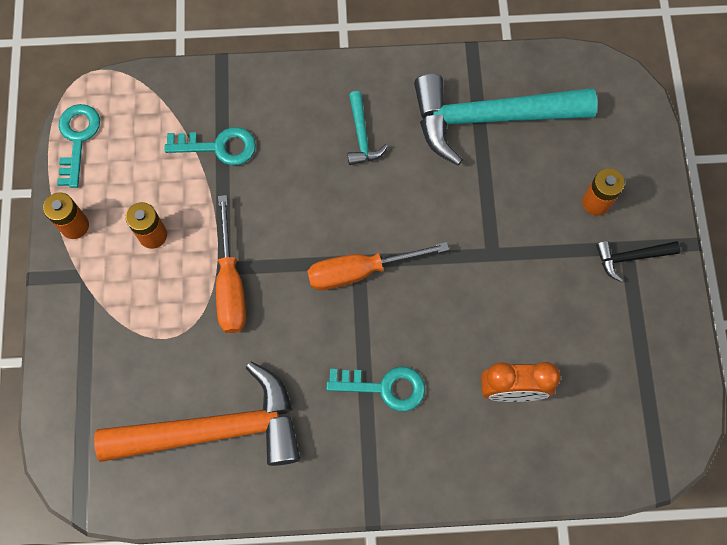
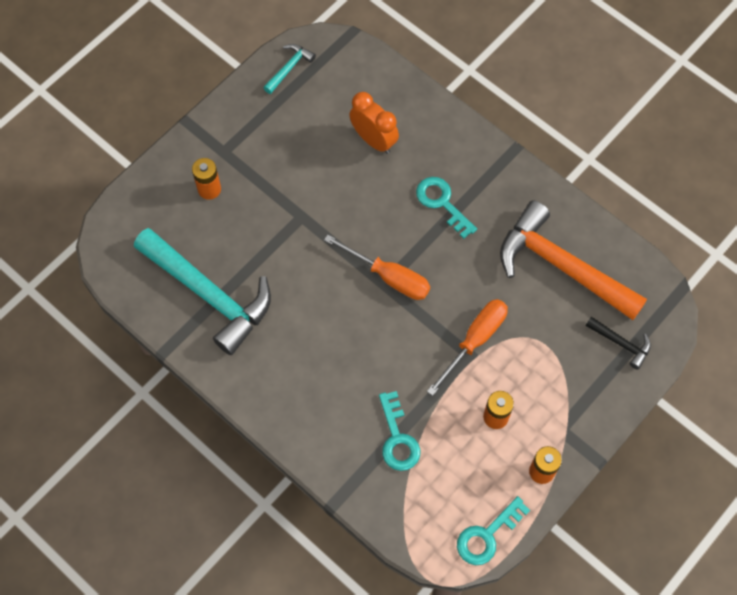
camera: 135 degrees left, 5 degrees down
turquoise key [164,127,256,165] -> turquoise key turned 150 degrees counterclockwise [379,391,420,471]
turquoise hammer [347,91,388,165] -> turquoise hammer moved to [263,44,316,94]
black hammer [596,241,680,282] -> black hammer moved to [586,317,651,369]

